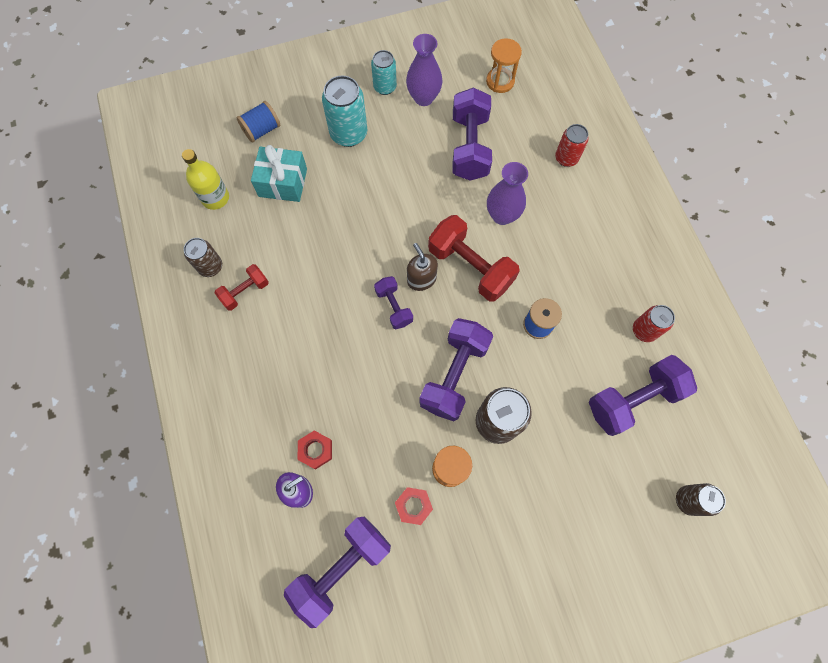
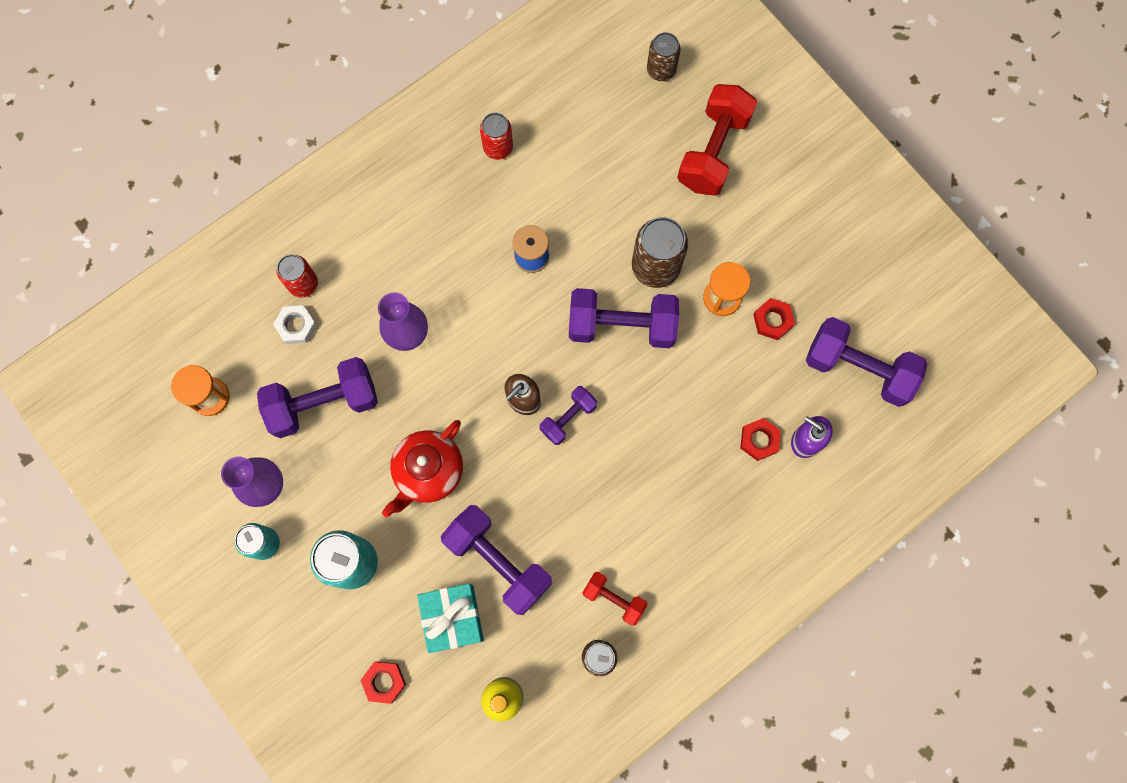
camera: 110 degrees left, 5 degrees up
blue spool [237,101,280,142] -> red nut [360,661,406,704]
red dumbbell [428,215,520,302] -> red dumbbell moved to [677,84,757,196]
purple dumbbell [589,355,697,436] -> purple dumbbell moved to [441,505,552,615]
none -> white nut [273,305,317,344]
none -> red teapot [382,420,463,517]

